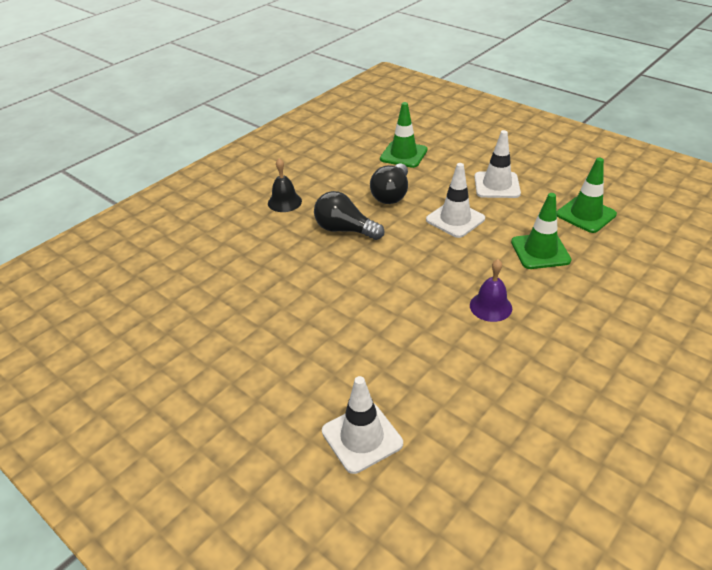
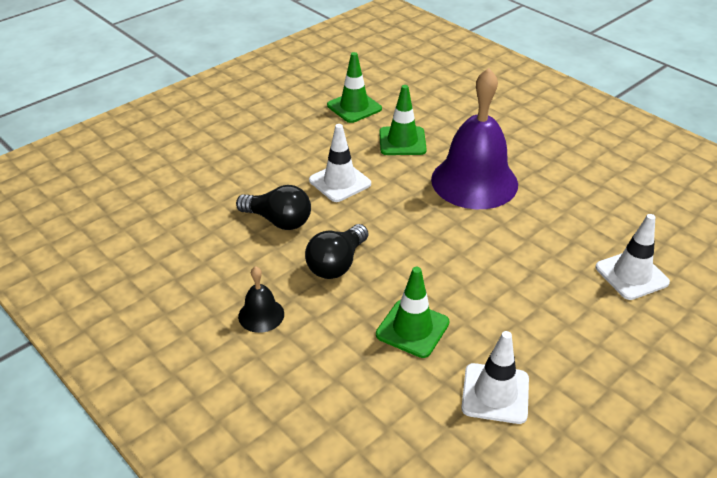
camera: 85 degrees left, 0 degrees up
green traffic cone [380,102,428,168] -> green traffic cone moved to [376,267,450,358]
purple bell [470,259,512,322] -> purple bell [431,68,518,209], size x2.27
white traffic cone [474,130,521,198] -> white traffic cone moved to [461,331,529,424]

